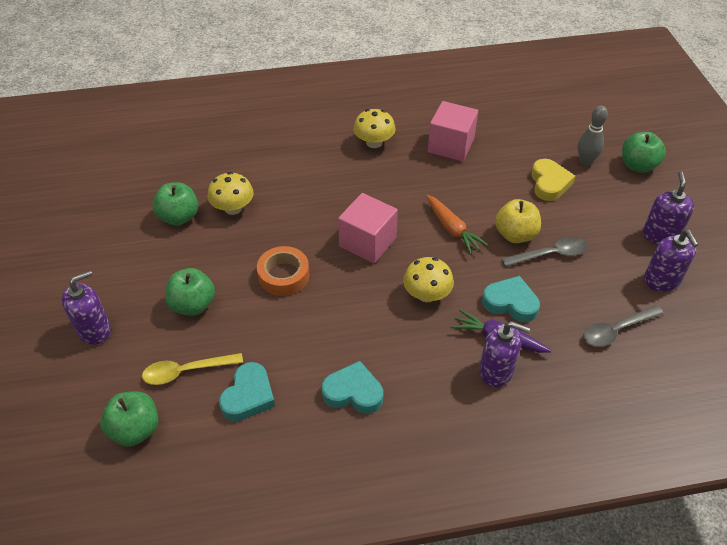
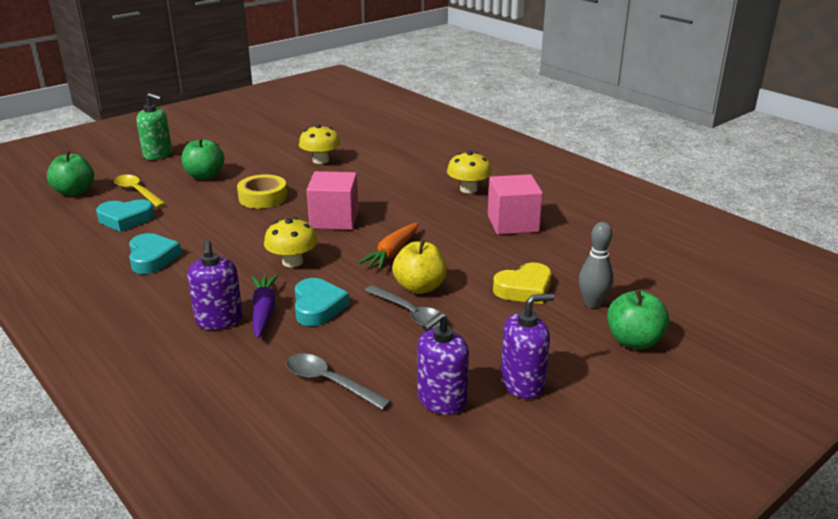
camera: 60 degrees right, 20 degrees down
purple soap dispenser [62,270,111,345] -> green soap dispenser [136,93,172,160]
green apple [152,182,198,226] -> none
orange tape [257,246,309,296] -> yellow tape [237,174,287,209]

